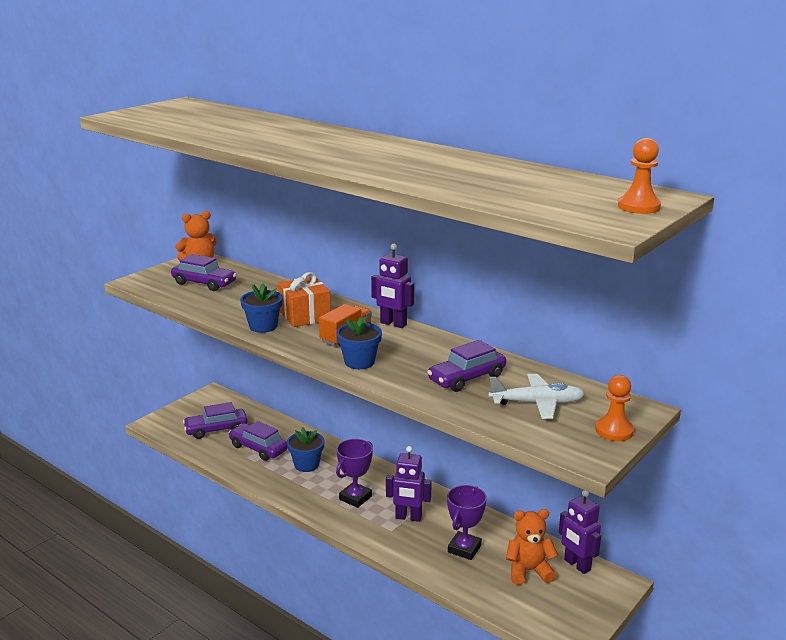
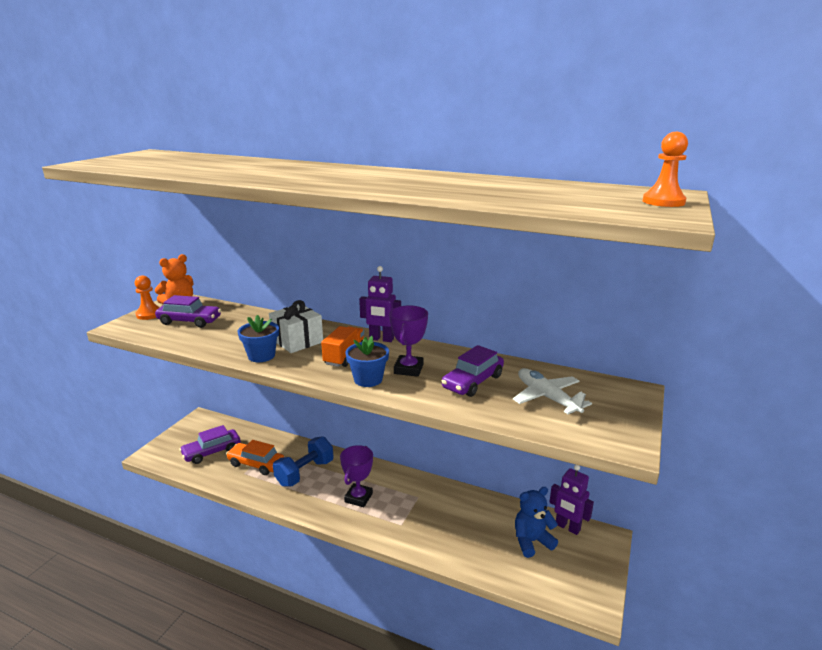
camera: 15 degrees left, 0 degrees up
purple car [229,421,288,461] -> orange car [226,440,284,475]
orange gift [278,272,331,327] -> white gift [269,300,323,353]
blue flower pot [287,427,324,472] -> blue dumbbell [273,436,334,486]
purple robot [386,446,432,522] -> none
purple trophy [447,485,487,560] -> purple trophy moved to [389,305,428,377]
white plane [489,374,585,419] -> white plane turned 105 degrees counterclockwise [513,368,592,414]
orange teddy bear [506,509,558,585] -> blue teddy bear [515,487,558,558]
orange pawn [595,375,634,441] -> orange pawn moved to [135,275,160,320]

